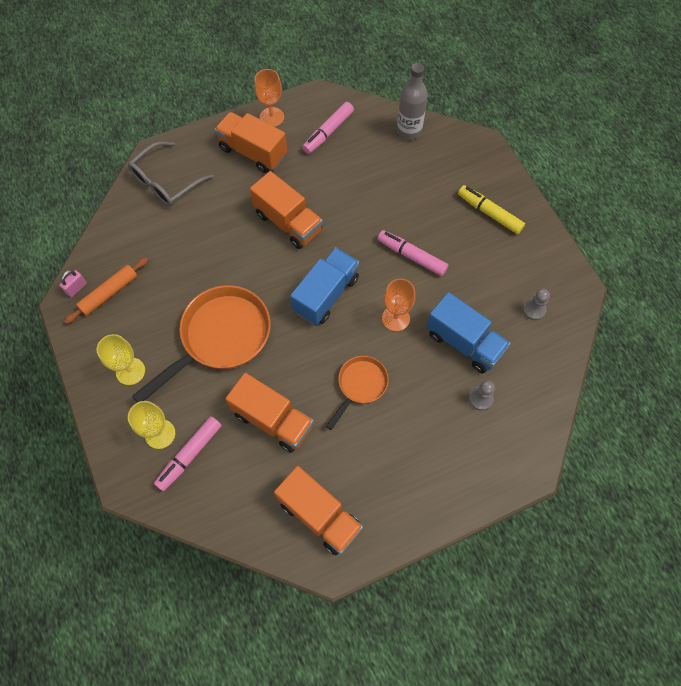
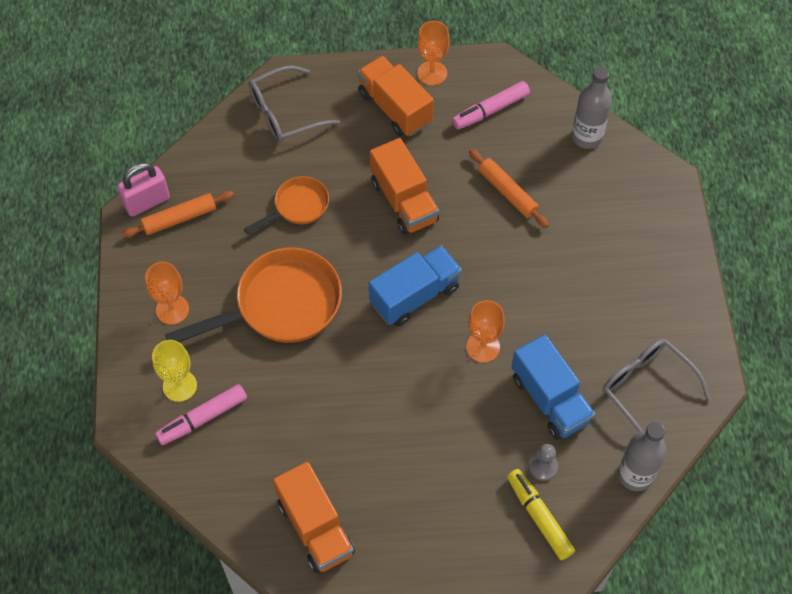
camera: 20 degrees right, 5 degrees down
pink padlock [59,270,87,298] -> pink padlock [117,163,170,217], size x1.77
yellow goblet [97,334,145,385] -> orange goblet [145,262,189,325]
orange truck [225,373,314,453] -> none
orange pan [326,356,389,430] -> orange pan moved to [244,176,329,234]
pink marker [378,230,448,276] -> none
yellow marker [458,185,525,234] -> yellow marker moved to [507,469,575,560]
grey pawn [523,289,550,320] -> grey glasses [603,339,711,432]
none -> orange rolling pin [469,149,549,228]
none -> grey bottle [618,422,666,491]

